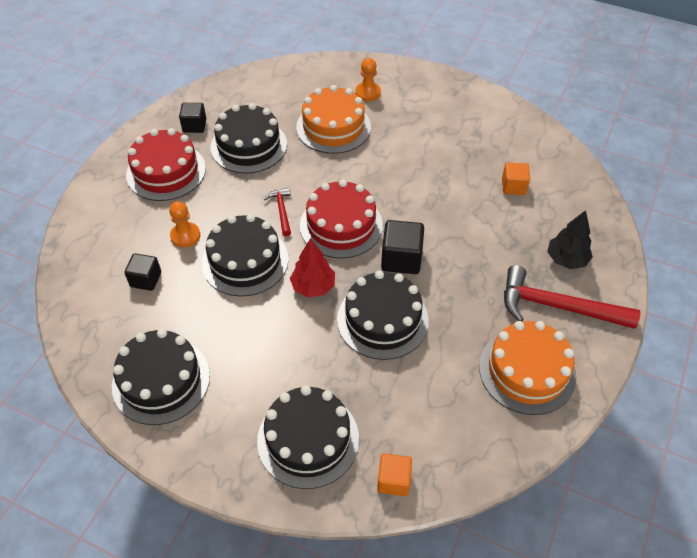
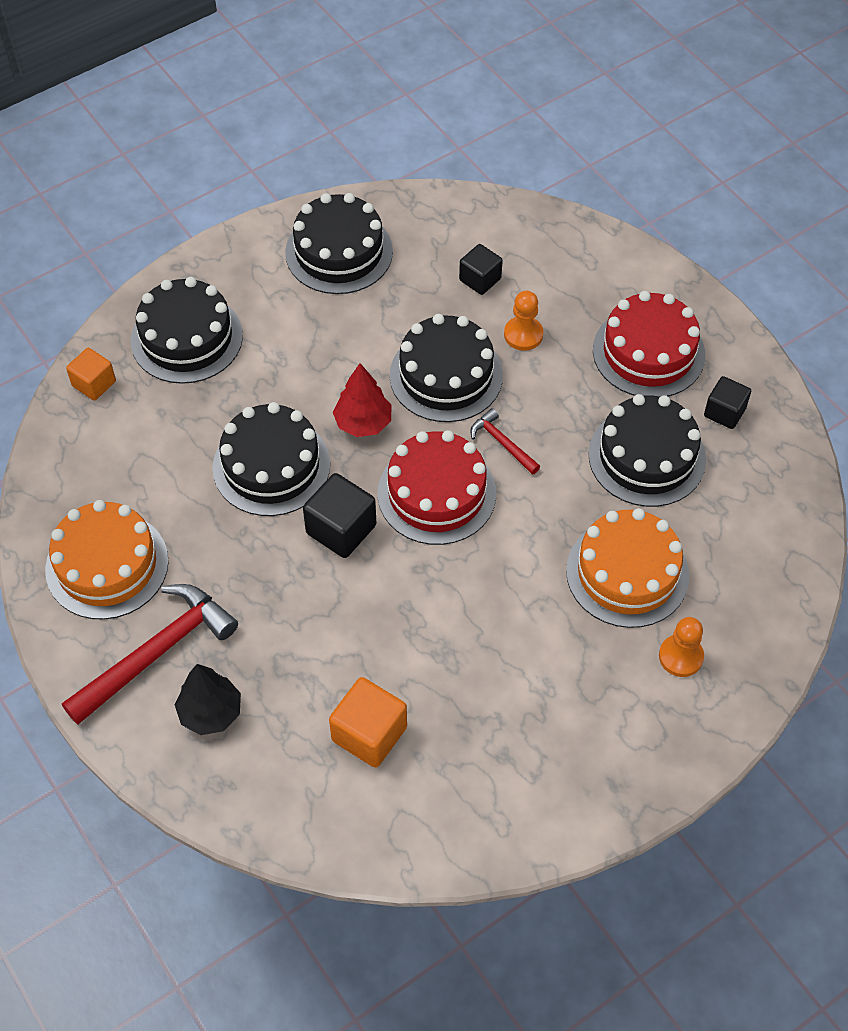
camera: 120 degrees right, 5 degrees up
red hammer [264,188,291,236] -> red hammer turned 150 degrees counterclockwise [470,408,540,475]
orange cube [502,163,530,195] -> orange cube [329,677,407,768], size x1.52

